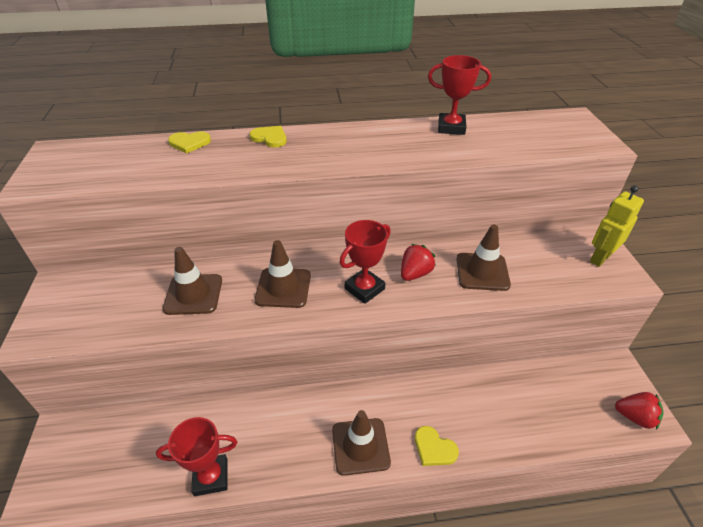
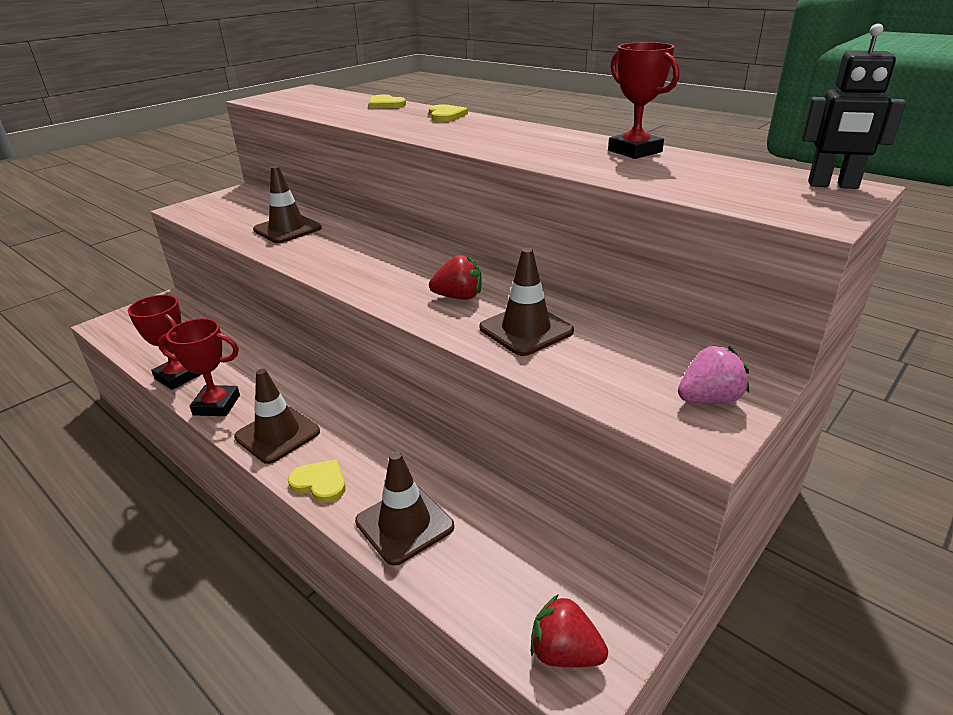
camera: 50 degrees right, 10 degrees down
brown traffic cone [254,240,311,308] -> brown traffic cone moved to [355,452,454,566]
red trophy [340,220,391,304] -> red trophy moved to [158,318,240,416]
yellow heart [415,426,459,466] -> yellow heart turned 120 degrees clockwise [288,459,346,502]
yellow robot [590,185,644,267] -> pink strawberry [678,345,749,404]
red strawberry [615,392,664,429] -> red strawberry turned 135 degrees clockwise [531,594,608,667]
none -> black robot [802,24,906,189]

